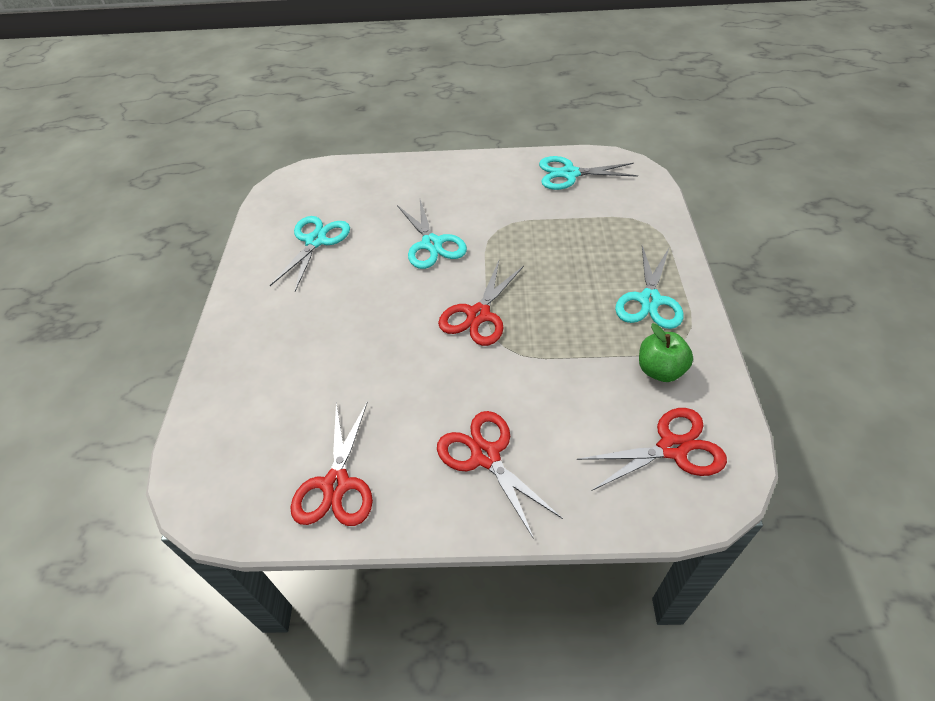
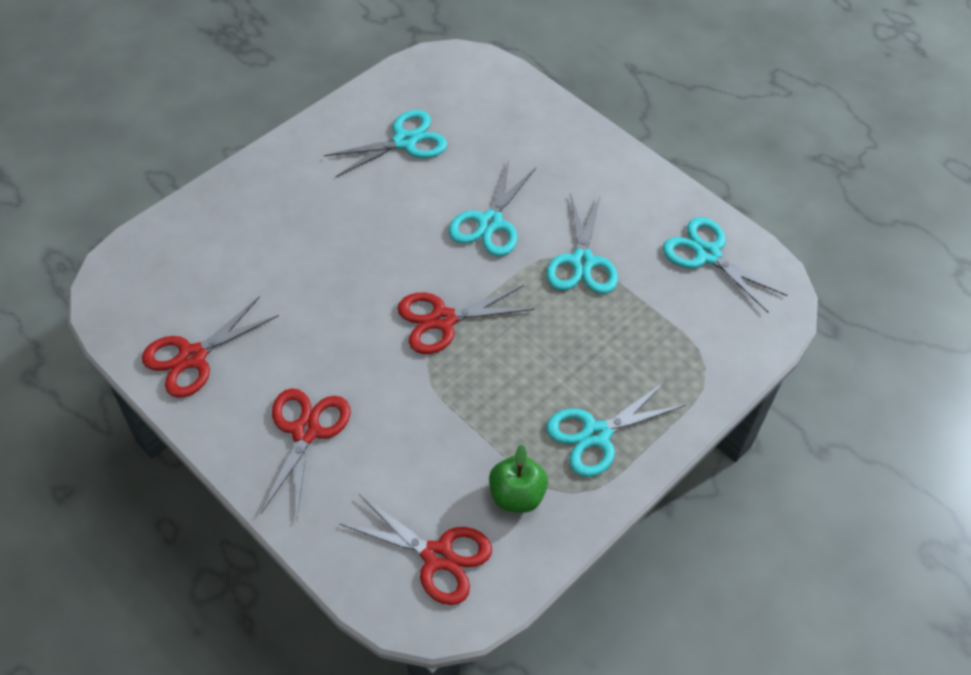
camera: 40 degrees right, 5 degrees up
none -> turquoise scissors [546,193,618,294]

